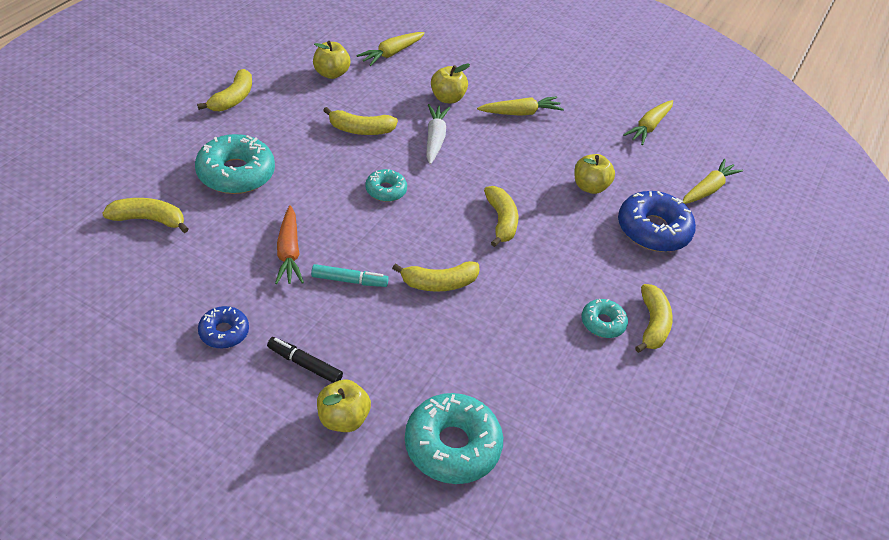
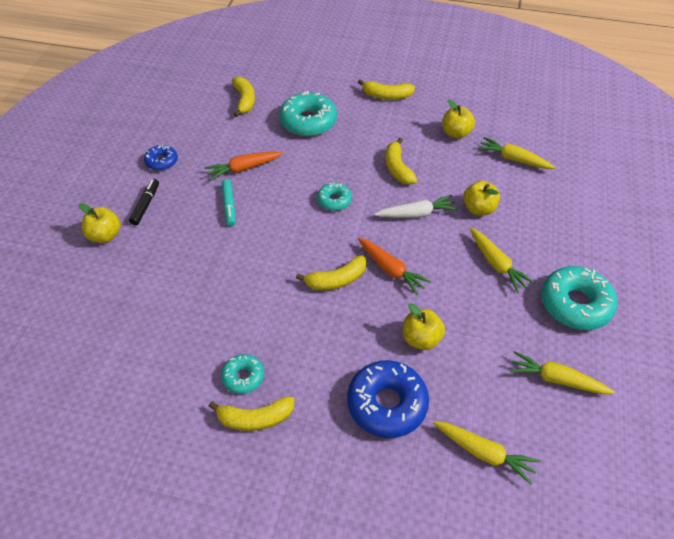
camera: 80 degrees right, 5 degrees up
yellow banana [392,261,480,292] -> none
turquoise donut [405,393,503,484] -> turquoise donut moved to [541,266,617,330]
none -> orange carrot [358,238,431,295]

